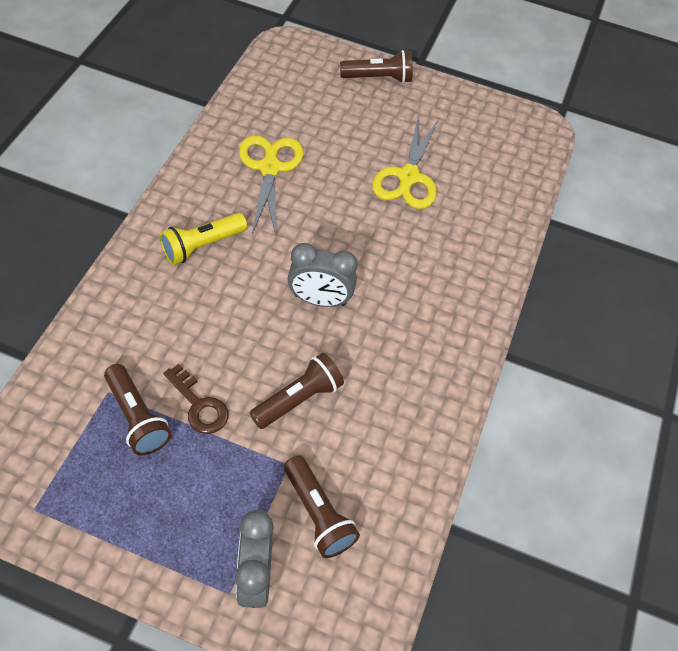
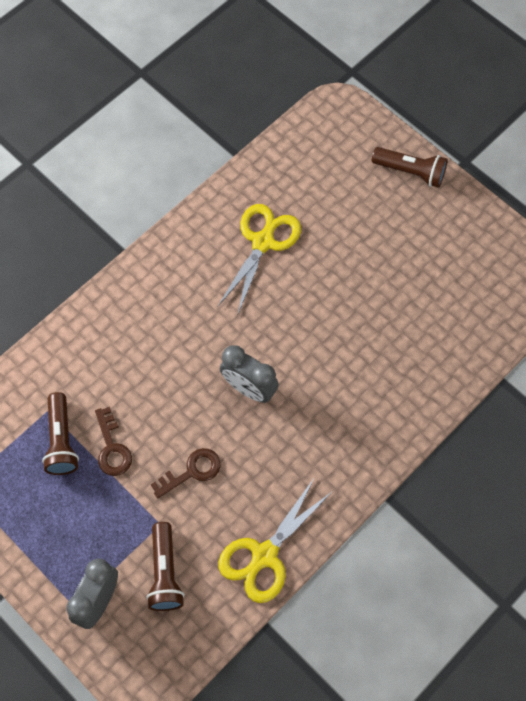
camera: 30 degrees right, 10 degrees up
yellow flashlight [160,213,247,265] -> none
brown flashlight [250,353,344,429] -> brown key [151,448,221,499]
yellow scissors [372,115,439,209] -> yellow scissors moved to [218,477,333,603]

